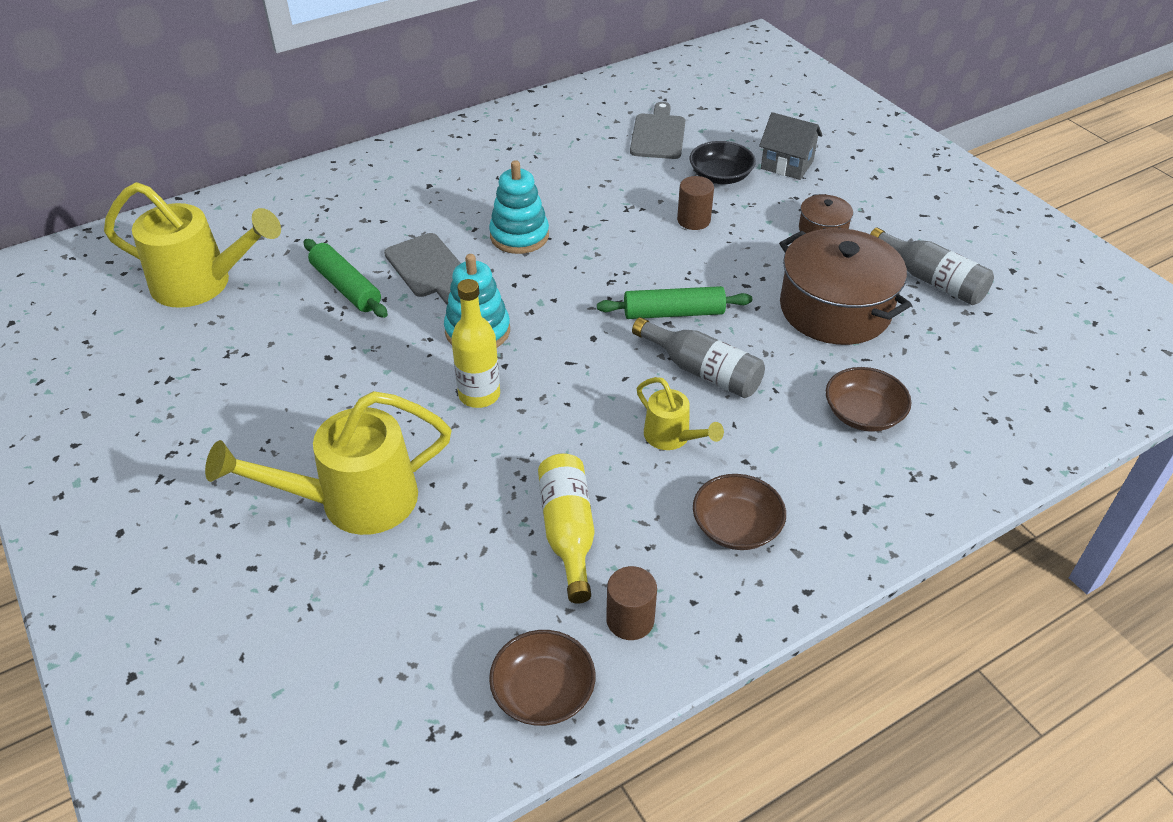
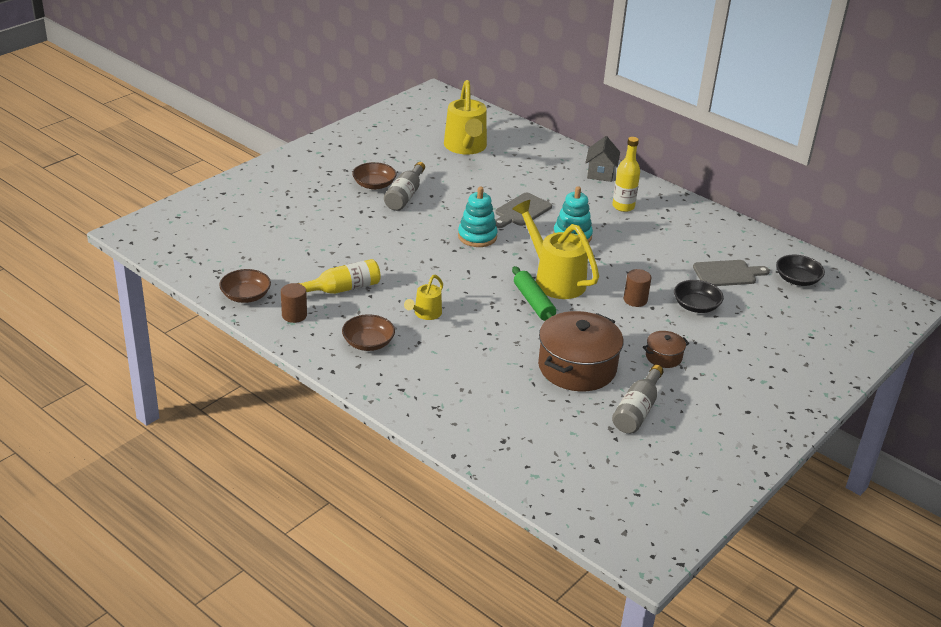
camera: 70 degrees right, 10 degrees down
yellow watering can [205,391,452,535] -> yellow watering can moved to [512,200,599,299]
green rolling pin [304,239,388,318] -> none
yellow bottle [451,279,500,408] -> yellow bottle moved to [612,137,640,212]
grey bottle [632,317,765,398] -> grey bottle moved to [384,162,425,211]
grey house [759,112,823,180] -> grey house moved to [585,136,620,182]
brown bowl [826,367,912,432] -> brown bowl moved to [352,162,397,190]
none -> black bowl [776,255,825,286]

